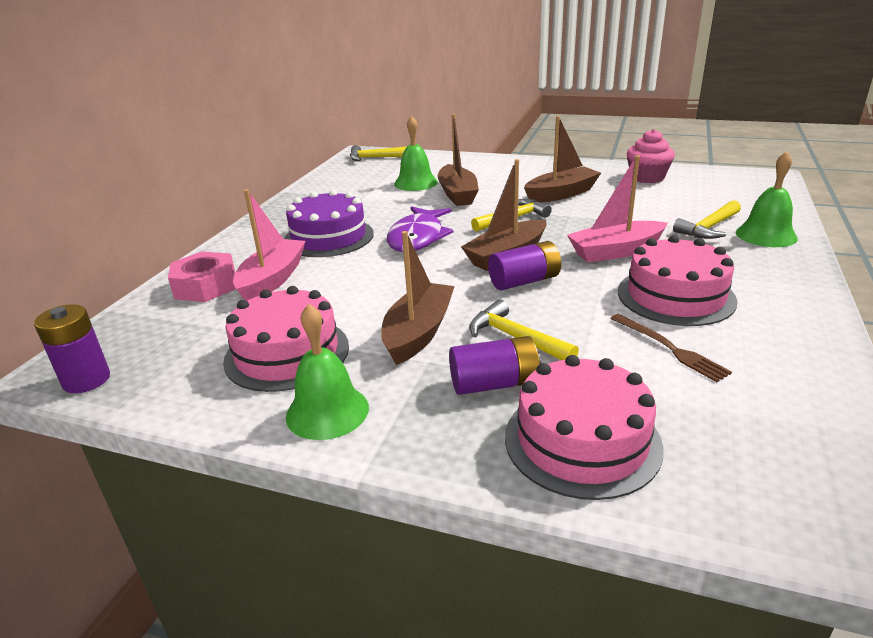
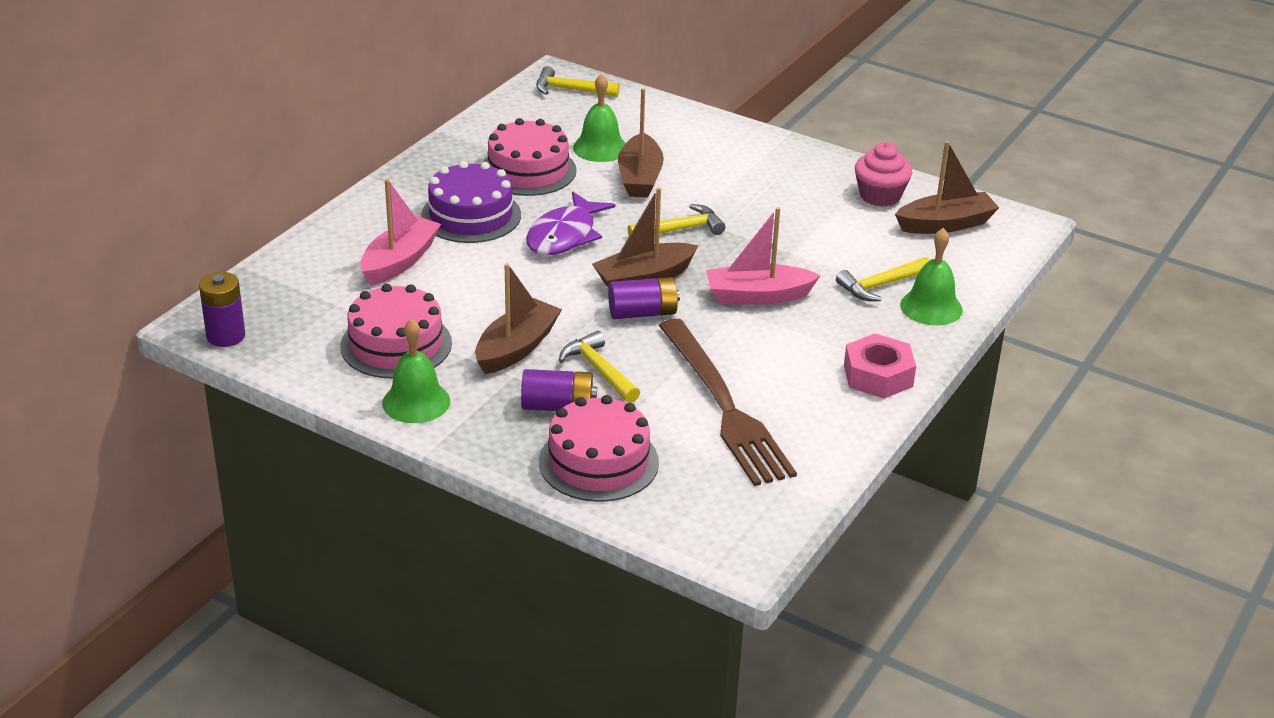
camera: 10 degrees right, 5 degrees up
pink nut [168,251,236,302] -> pink nut moved to [844,334,916,399]
brown boat [524,116,601,203] -> brown boat moved to [895,141,999,234]
brown fork [610,314,732,382] -> brown fork [658,319,797,486], size x2.21
pink cake [618,235,738,326] -> pink cake moved to [483,118,577,196]

